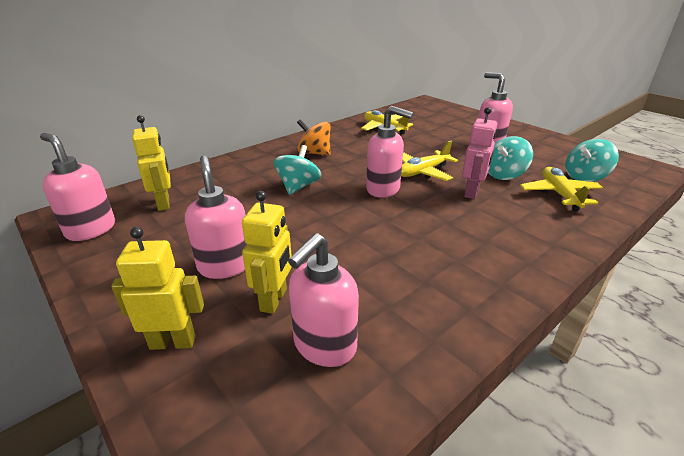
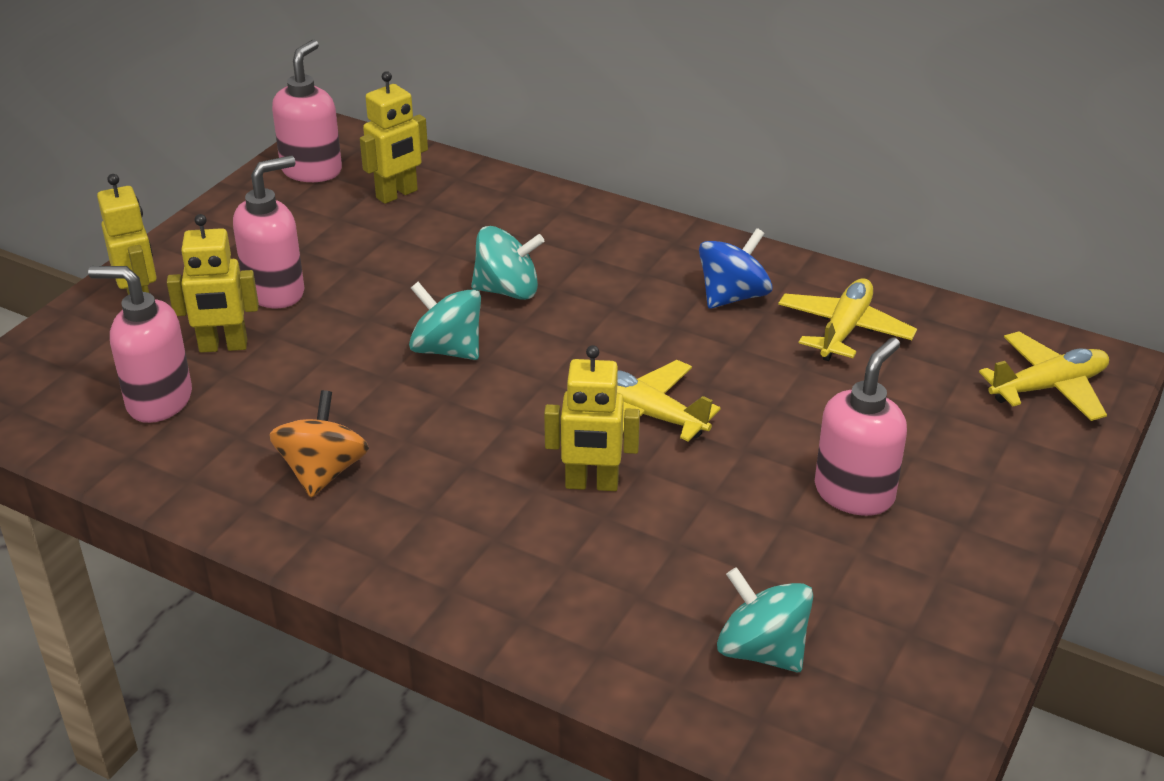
camera: 70 degrees right, 5 degrees up
orange spinning top [297,119,331,156] -> orange spinning top moved to [269,390,369,498]
pink soap dispenser [366,106,413,198] -> none
pink robot [462,107,498,199] -> yellow robot [544,345,640,491]
turquoise spinning top [488,136,533,180] -> turquoise spinning top moved to [409,282,481,360]
yellow plane [520,167,603,211] -> yellow plane moved to [979,332,1109,421]
none -> blue spinning top [699,228,773,309]

